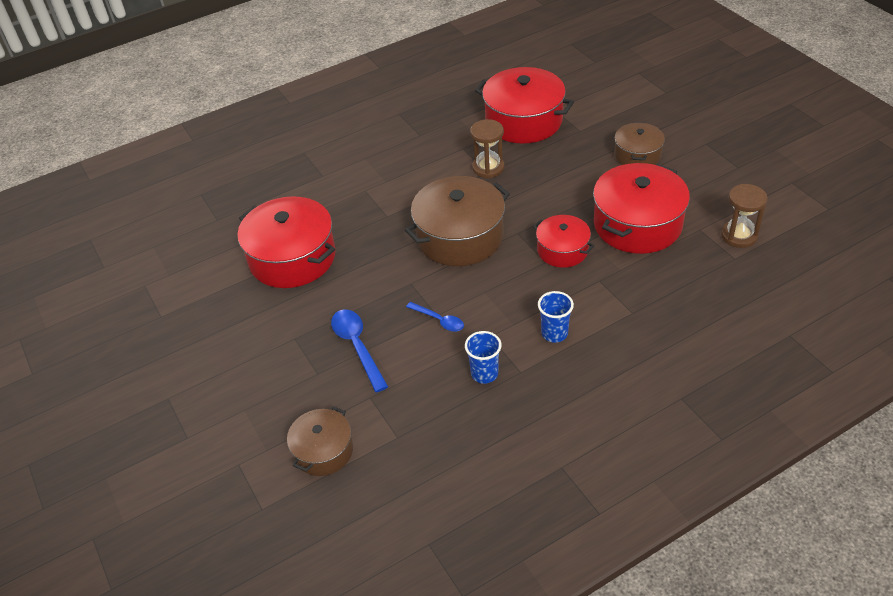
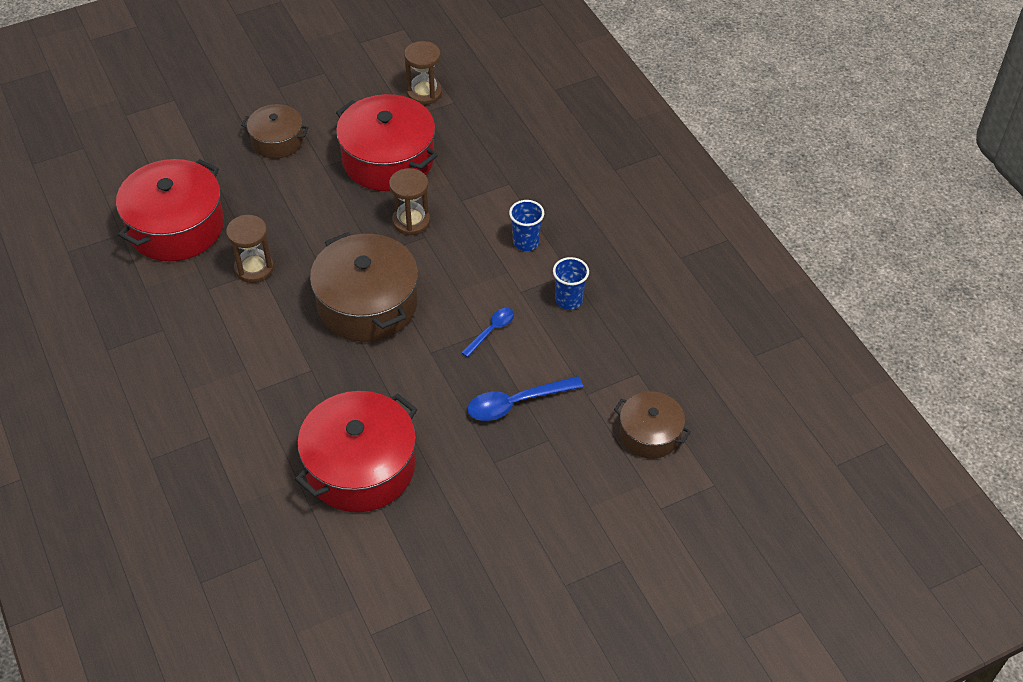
camera: 90 degrees left, 5 degrees up
red pot [533,215,594,268] -> brown hourglass [389,168,430,236]

